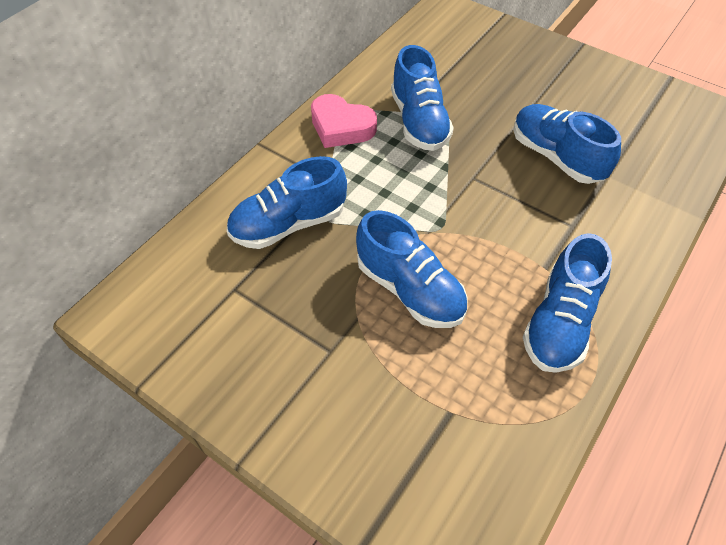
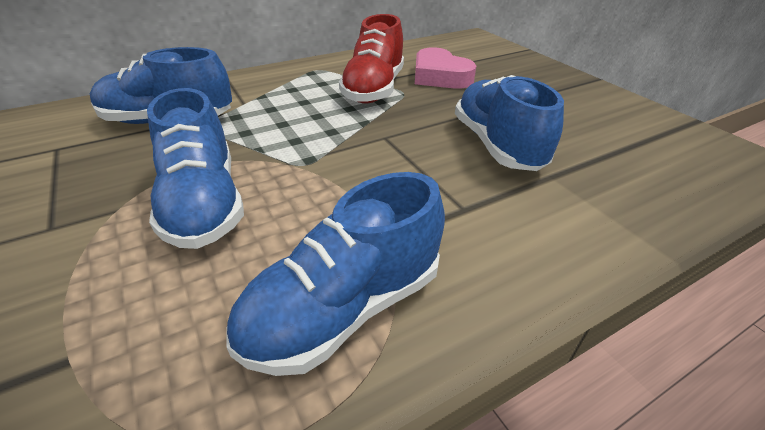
camera: 25 degrees right, 15 degrees down
pink heart [311,94,377,148] -> pink heart moved to [415,47,476,89]
blue shoe [391,45,454,151] -> red shoe [339,14,404,103]

